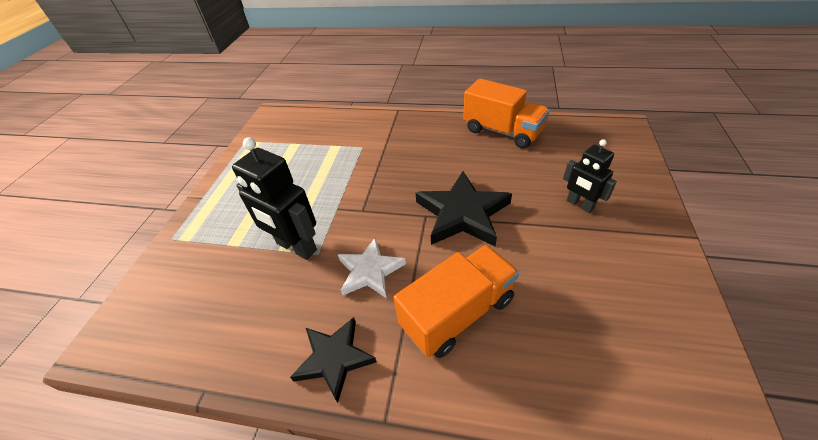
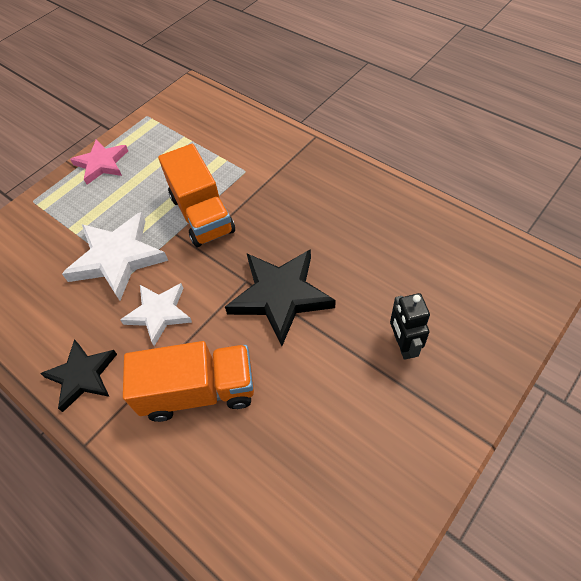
camera: 30 degrees right, 10 degrees up
black robot [232,137,317,260] -> white star [62,212,168,301]
orange truck [463,78,550,149] -> orange truck moved to [158,144,235,247]
none -> pink star [70,139,128,185]

